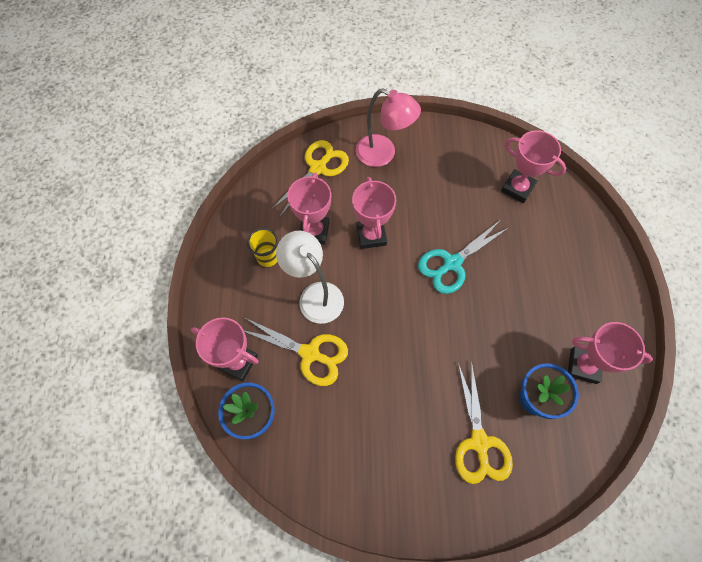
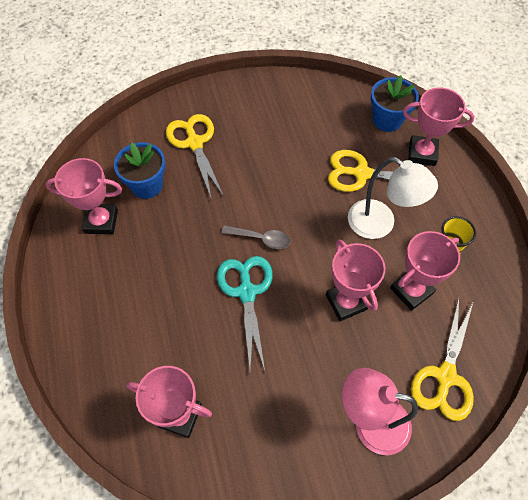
camera: 165 degrees right, 5 degrees down
pink trophy [287,172,331,245] -> pink trophy turned 60 degrees clockwise [390,231,460,311]
turquoise scissors [418,221,508,294] -> turquoise scissors turned 45 degrees counterclockwise [217,256,273,370]
none -> grey spoon [222,225,291,249]

